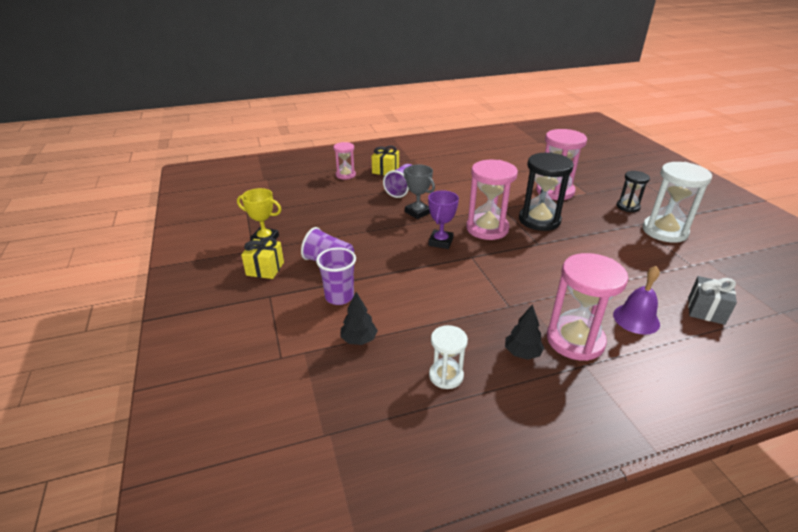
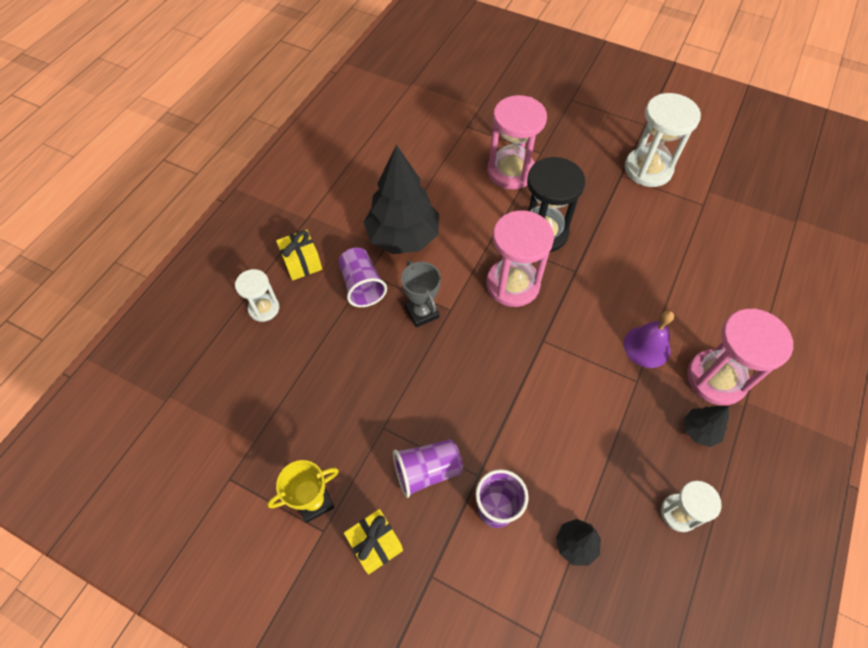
camera: 45 degrees left, 25 degrees up
pink hourglass [333,142,356,179] -> white hourglass [235,269,279,322]
grey trophy [403,165,435,219] -> grey trophy turned 60 degrees clockwise [401,260,441,327]
purple trophy [428,190,459,249] -> none
purple bell [613,266,660,335] -> purple bell moved to [624,311,674,368]
black hourglass [617,171,650,212] -> none
grey gift [688,276,737,325] -> none
none -> black tree [364,144,439,254]

